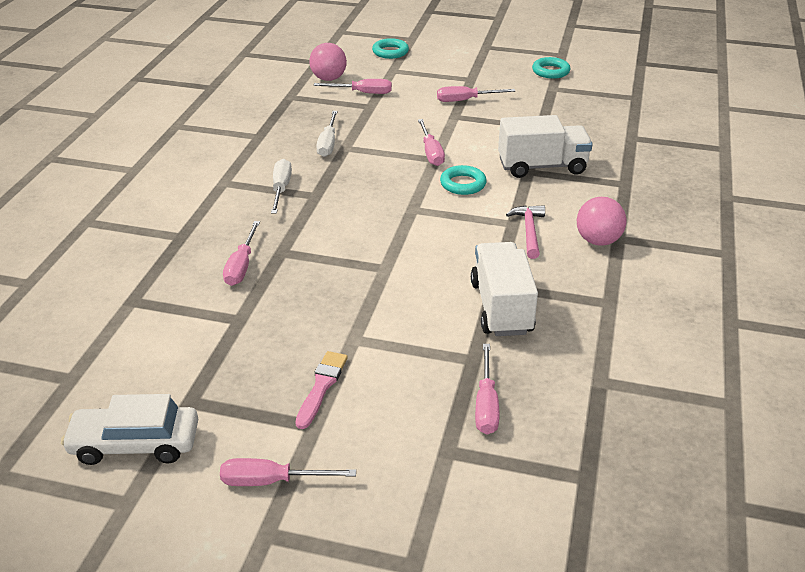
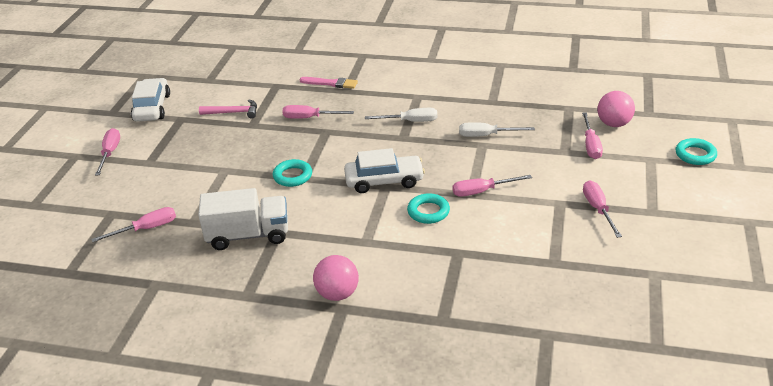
camera: 90 degrees right, 0 degrees up
pink brush [295,351,348,429] -> pink brush moved to [299,77,358,89]
pink screwdriver [475,344,499,434] -> pink screwdriver turned 150 degrees clockwise [91,207,176,242]
white truck [498,115,592,178] -> none
pink hammer [506,205,545,259] -> pink hammer moved to [199,99,257,119]
turquoise ring [532,57,571,79] -> turquoise ring moved to [273,159,312,187]
none -> white car [344,148,425,193]

